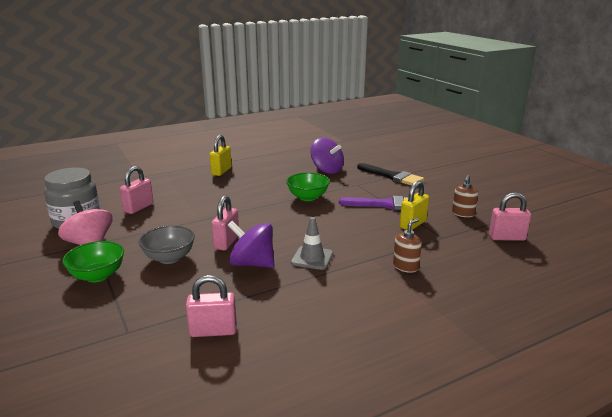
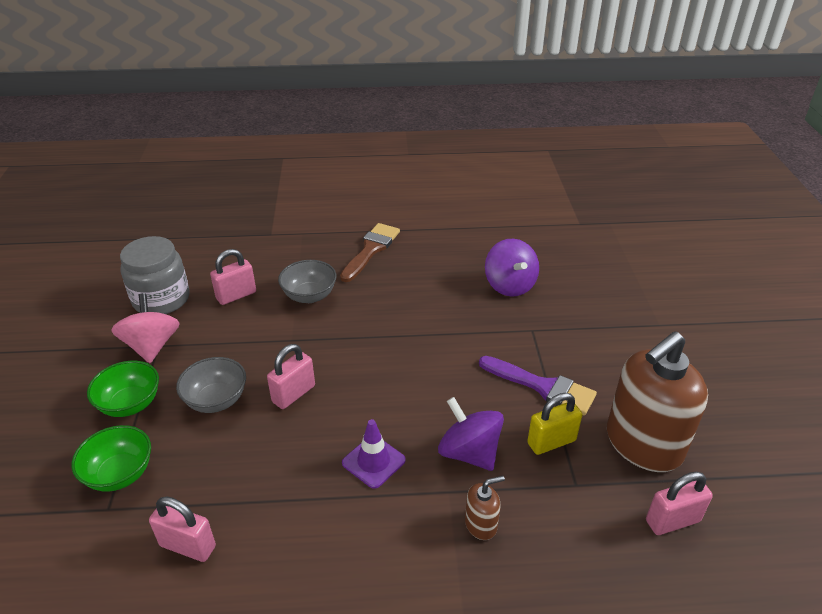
camera: 25 degrees right, 15 degrees up
yellow padlock [210,135,232,176] -> brown brush [340,223,400,282]
purple spinning top [228,221,274,268] -> purple spinning top moved to [438,397,504,471]
green bowl [286,173,330,201] -> green bowl moved to [72,425,151,492]
grey traffic cone [291,217,333,270] -> purple traffic cone [342,419,406,489]
black brush [357,163,424,186] -> none
brown soap dispenser [452,175,478,217] -> brown soap dispenser [607,331,708,472], size x2.35
pink padlock [489,192,531,241] -> pink padlock turned 45 degrees counterclockwise [646,472,713,535]
none -> grey bowl [278,260,336,303]

